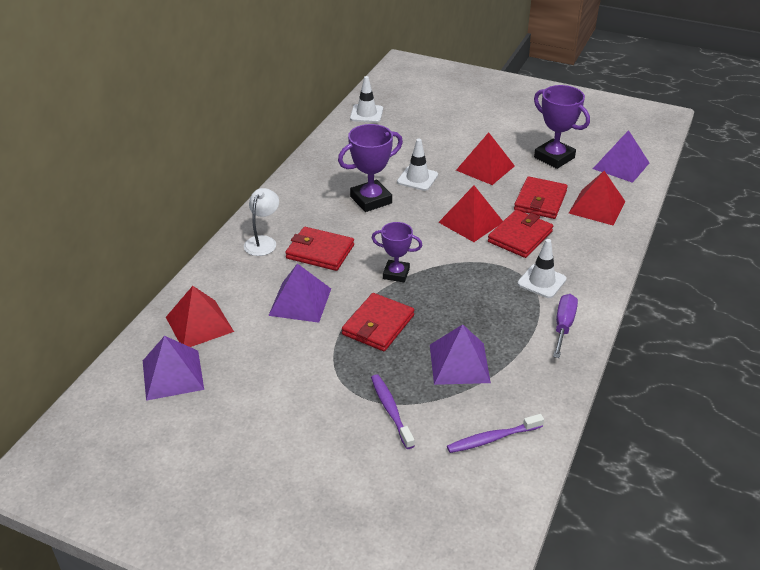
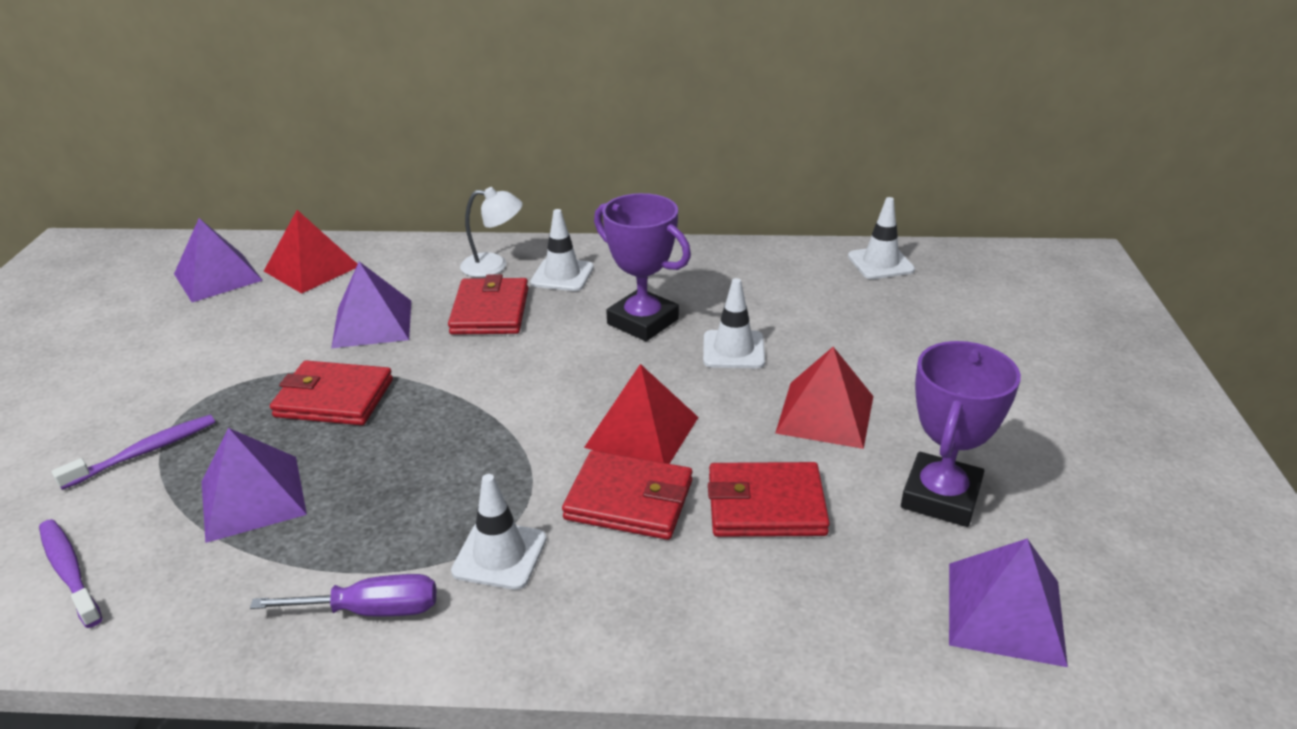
camera: 70 degrees right, 5 degrees down
purple trophy [372,222,422,282] -> none
red pyramid [569,171,625,225] -> none
none -> white traffic cone [530,209,594,291]

